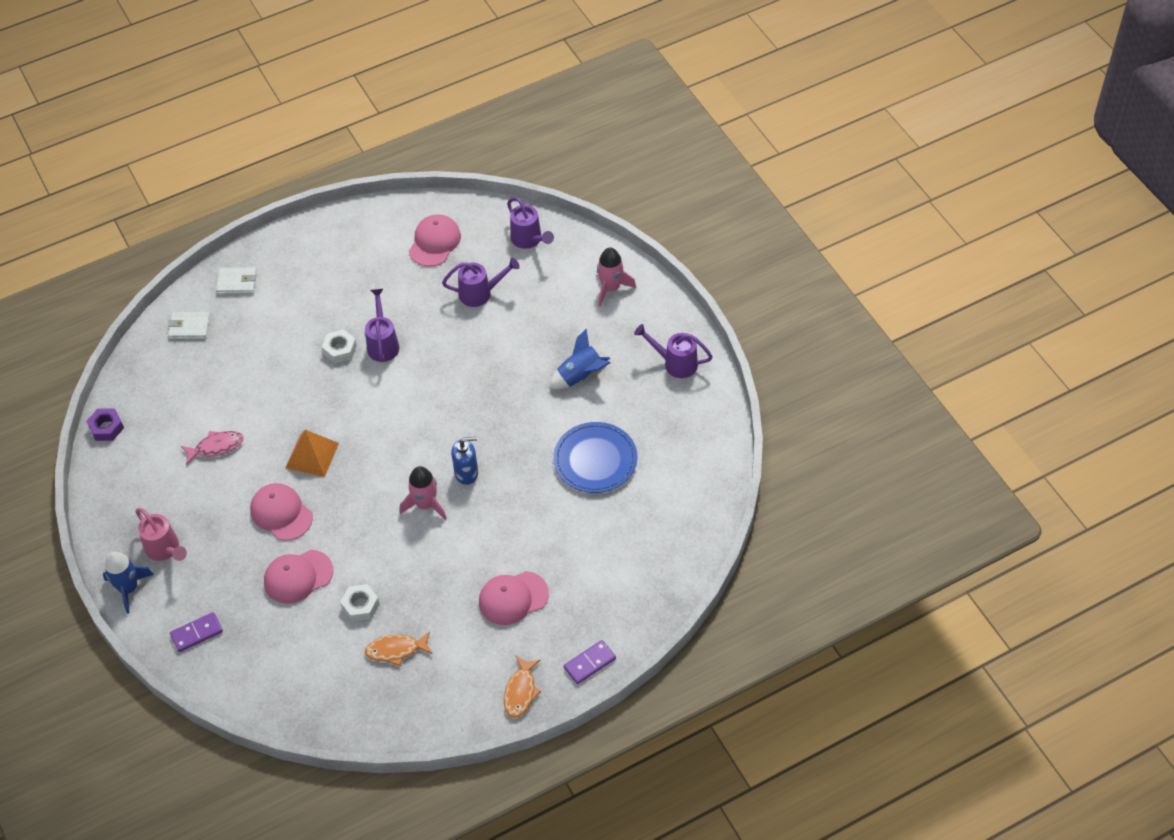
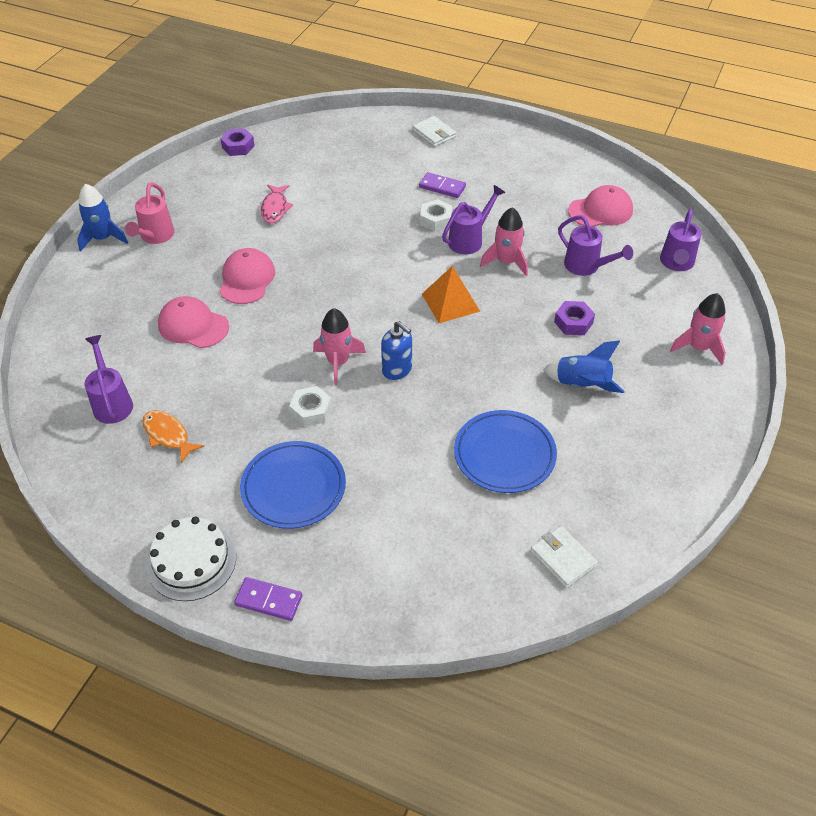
camera: 50 degrees right, 5 degrees down
white wallet [168,312,210,339] -> white wallet moved to [530,526,598,588]
purple domino [170,612,223,652] -> purple domino moved to [419,172,466,198]
pink fish [181,431,244,465] -> pink fish turned 60 degrees clockwise [260,185,293,223]
orange pyramid [286,430,339,477] -> orange pyramid moved to [422,266,480,323]
white nut [340,584,380,622] -> white nut moved to [289,386,332,427]
pink cap [479,571,549,625] -> blue plate [240,441,346,529]
orange fish [504,656,541,718] -> white cake [146,517,236,601]
purple watering can [634,324,713,378] -> purple watering can moved to [85,335,133,424]
none -> pink rocket [480,207,528,276]
none -> purple nut [554,301,595,335]

